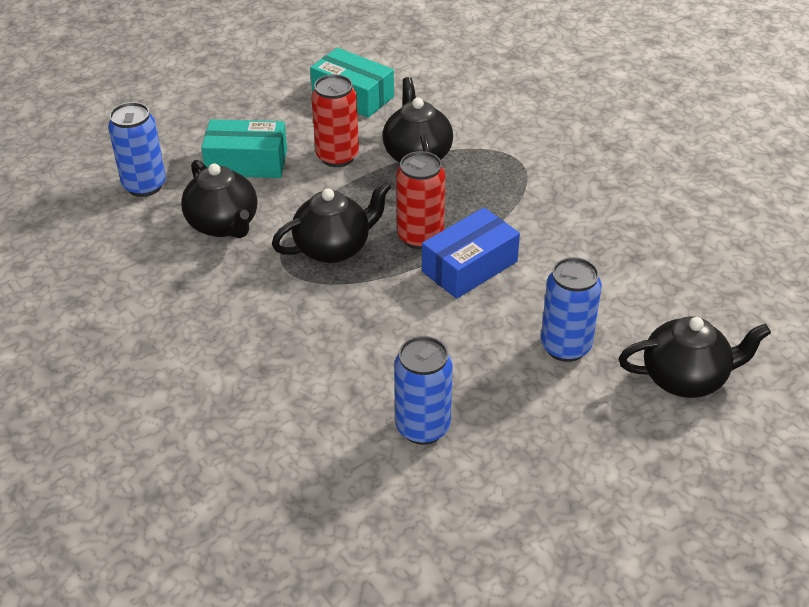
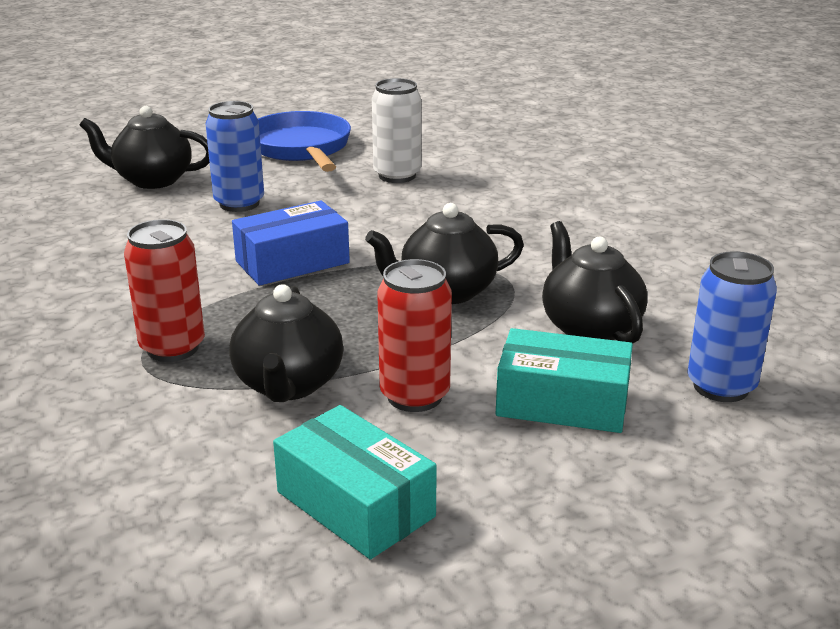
camera: 170 degrees left, 15 degrees down
blue can [394,336,453,445] -> white can [372,78,421,183]
red can [396,151,445,249] -> red can moved to [124,219,205,362]
none -> blue pan [258,111,351,172]

